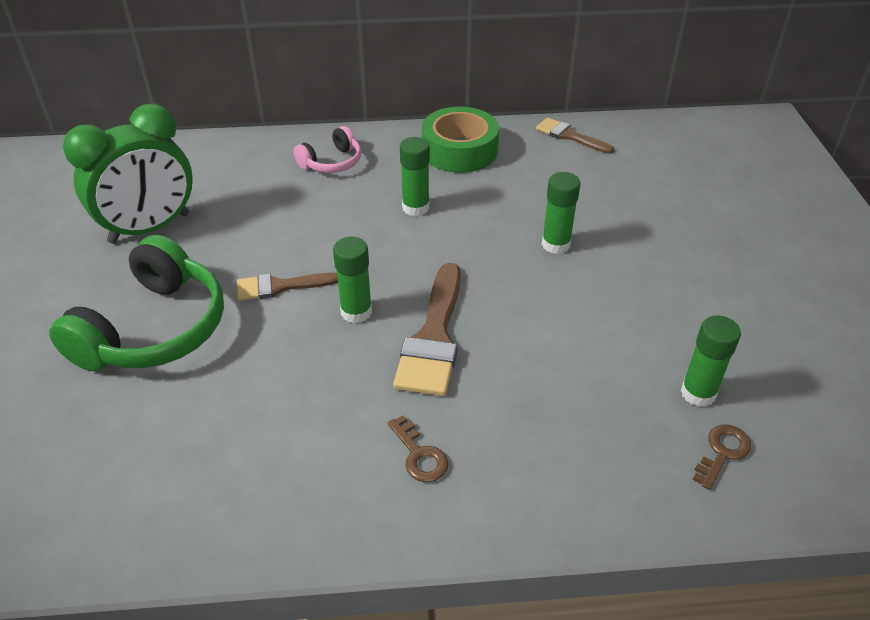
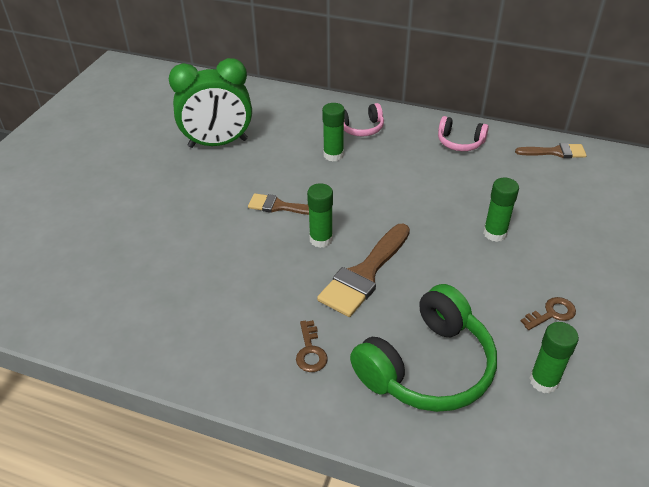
camera: 25 degrees right, 0 degrees up
green headphones [49,235,224,371] -> green headphones moved to [350,284,497,412]
green glue stick [400,137,430,216] -> green glue stick moved to [322,103,345,162]
green tape [422,107,499,173] -> pink headphones [438,116,489,151]
brown brush [536,117,614,154] -> brown brush turned 120 degrees clockwise [515,143,587,158]
brown key [693,424,751,490] -> brown key moved to [521,297,576,330]

